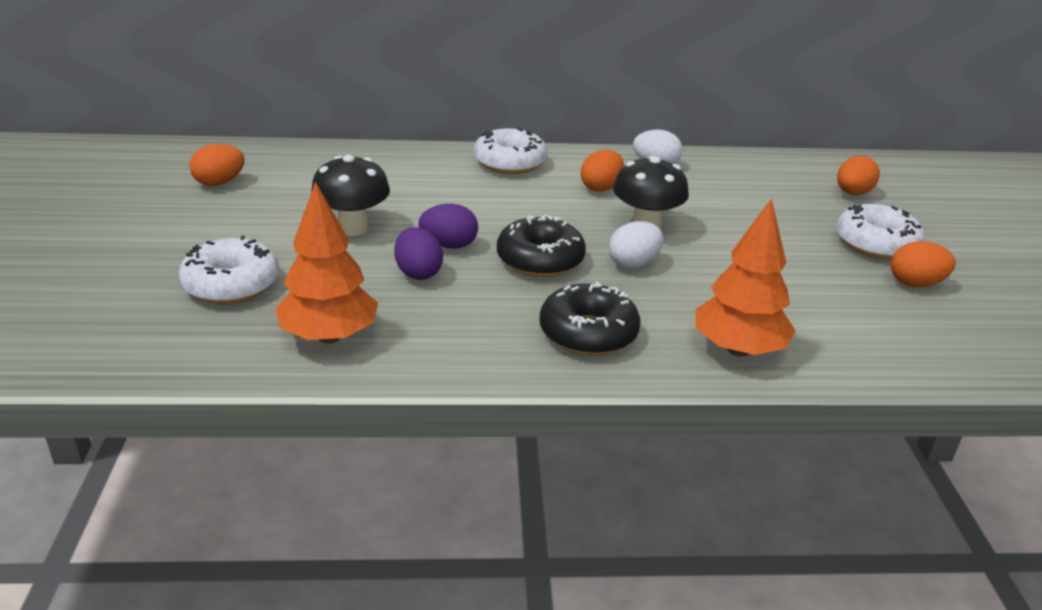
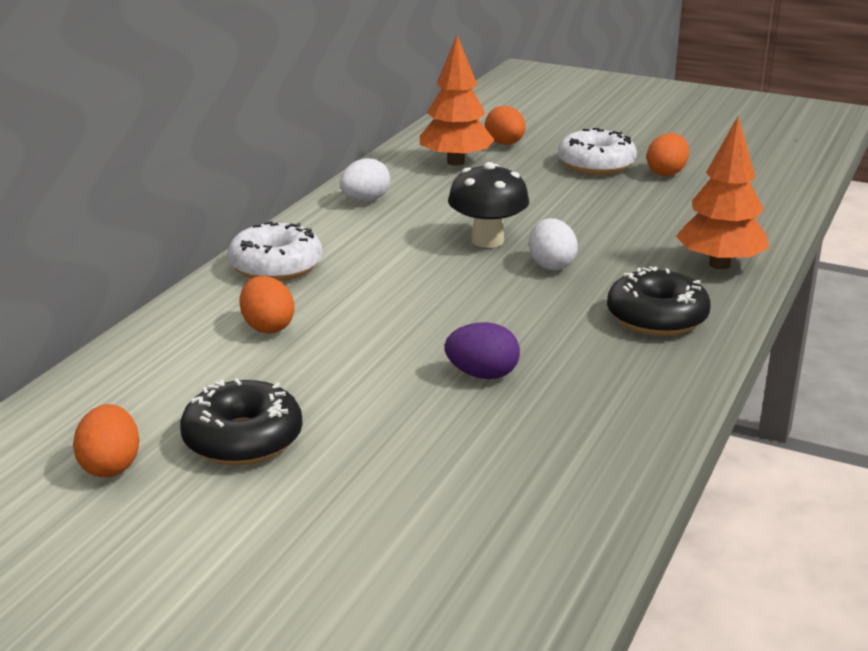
camera: 60 degrees left, 5 degrees down
white donut [179,235,279,304] -> none
orange tree [276,181,378,343] -> orange tree moved to [420,35,495,166]
black mushroom [311,155,390,236] -> none
purple egg [418,204,478,249] -> none
black donut [497,215,586,277] -> black donut moved to [180,378,303,465]
orange egg [581,150,624,192] -> orange egg moved to [240,276,295,333]

